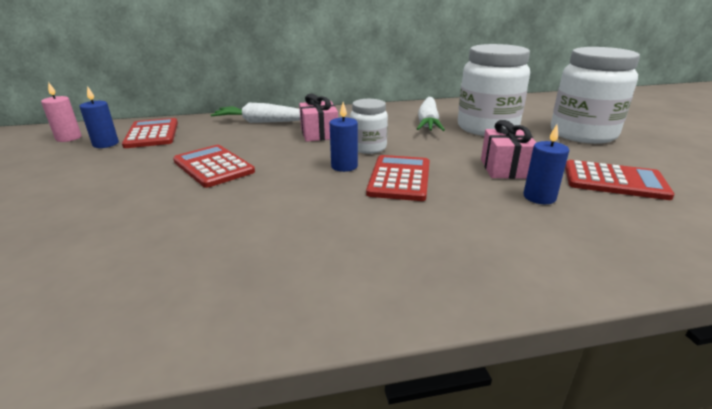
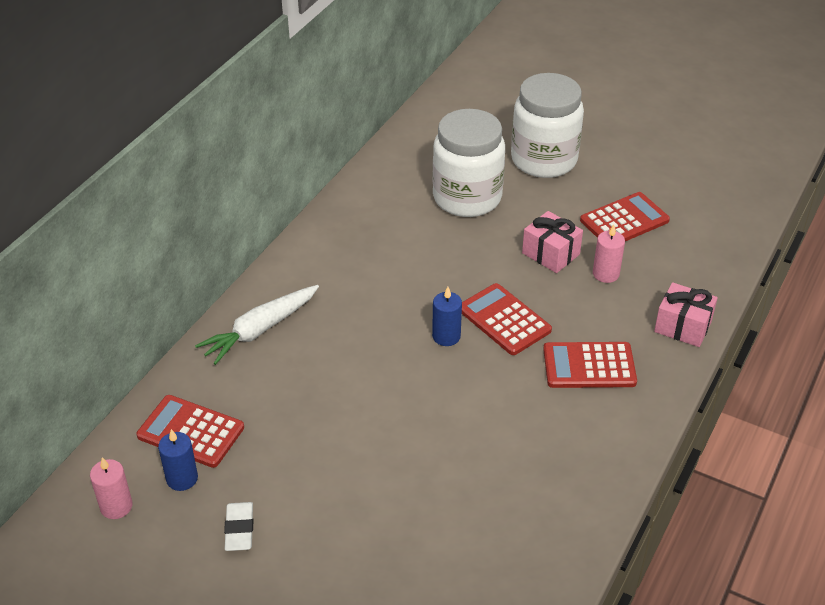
camera: 50 degrees left, 15 degrees up
red calculator [173,145,255,188] -> red calculator moved to [543,342,637,388]
pink gift [299,94,338,142] -> pink gift moved to [654,282,718,347]
white jar [350,99,388,154] -> none
white carrot [417,97,445,131] -> none
blue candle [523,124,569,204] -> pink candle [593,224,625,283]
none -> white eraser [224,502,254,551]

